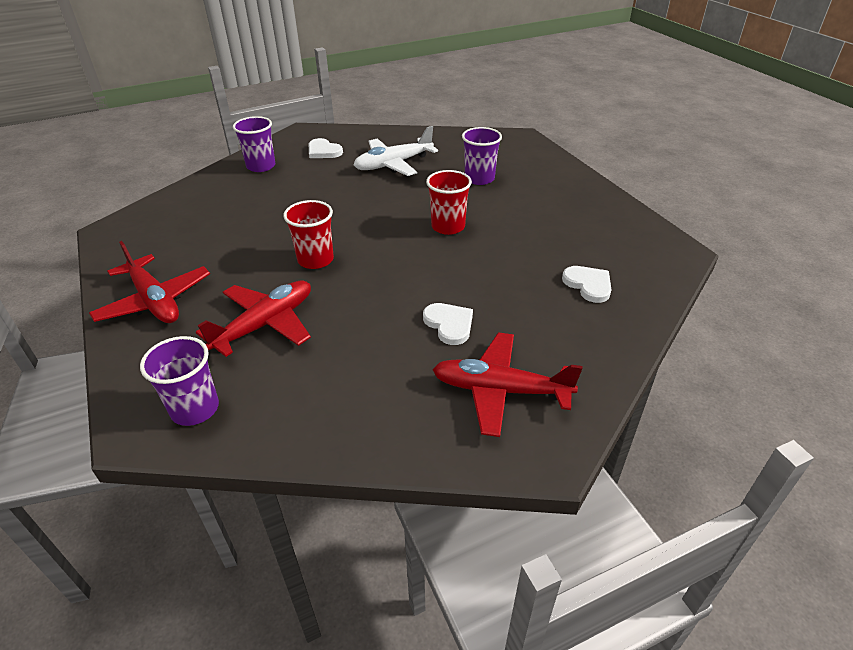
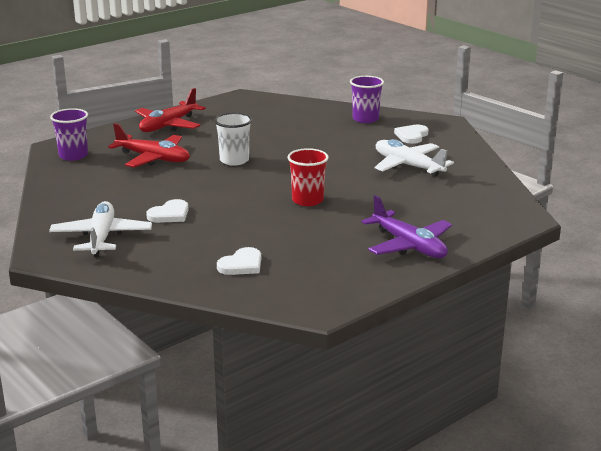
camera: 75 degrees right, 15 degrees down
red cup [283,200,334,269] -> white cup [214,113,252,166]
red plane [432,333,582,437] -> white plane [49,201,152,257]
purple cup [462,127,502,185] -> none
none -> purple plane [361,195,452,258]

